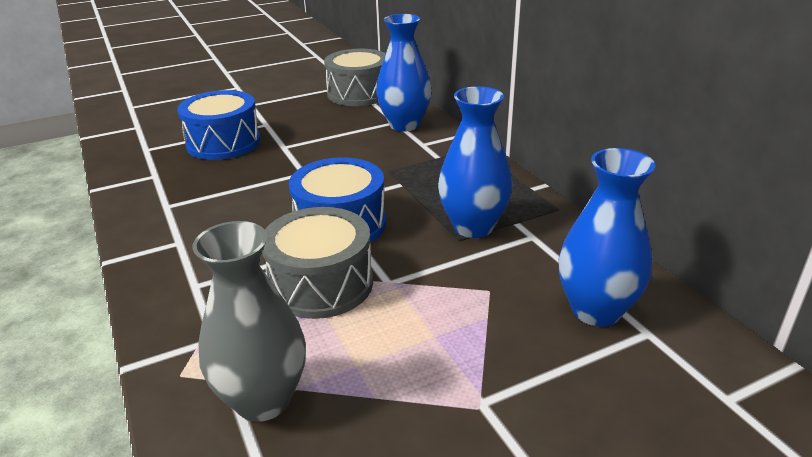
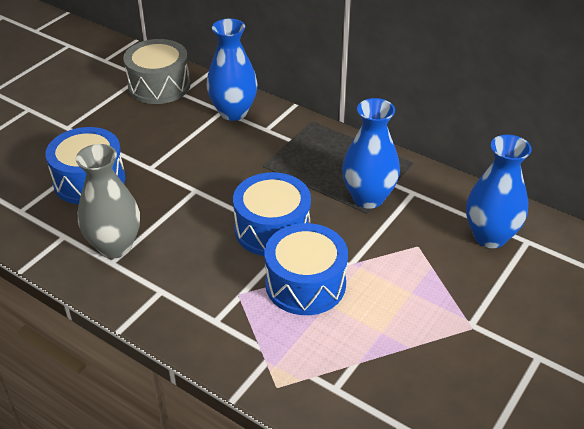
camera: 30 degrees left, 10 degrees up
grey vase [193,221,306,422] -> grey vase moved to [76,144,140,258]
grey drum [262,207,373,319] -> blue drum [264,223,348,315]

